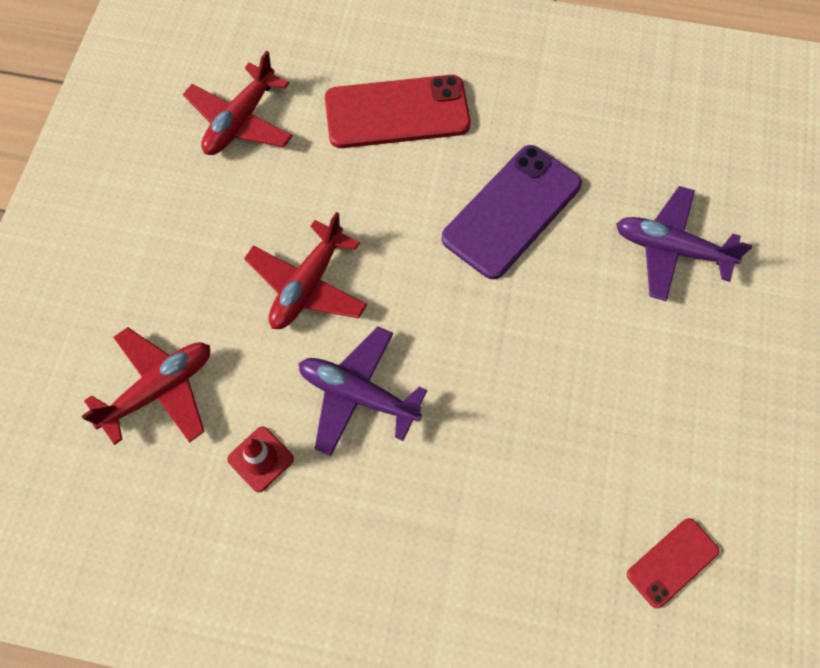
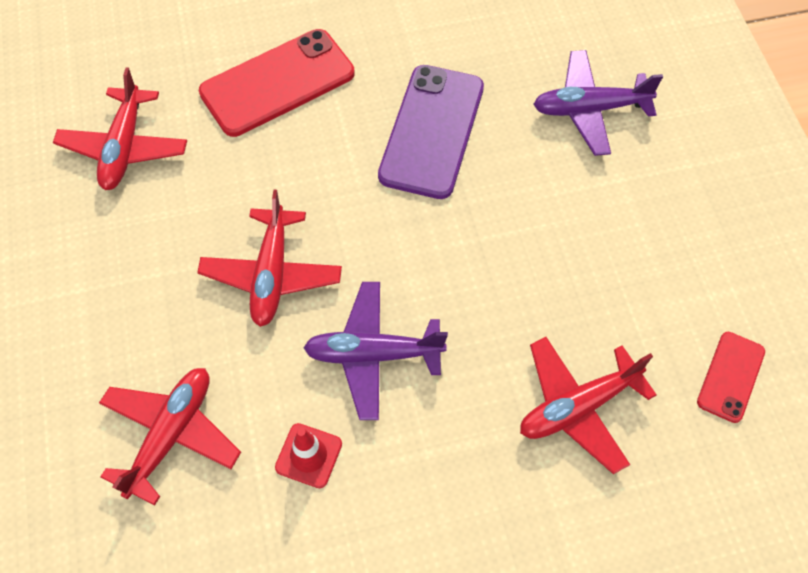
camera: 25 degrees left, 5 degrees down
none -> red plane [520,337,657,474]

